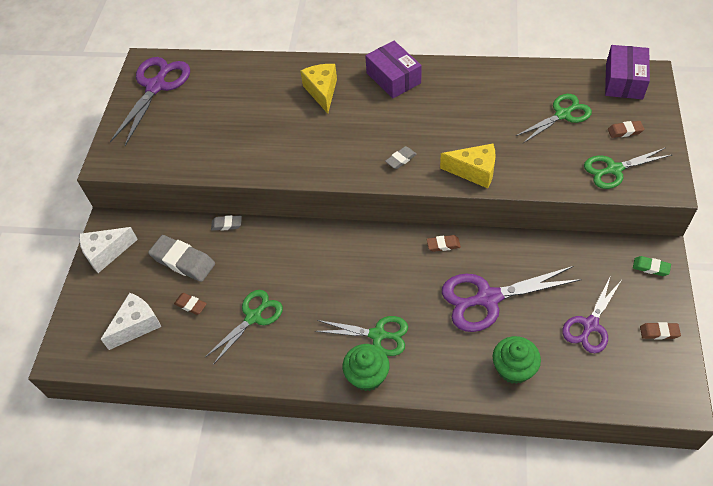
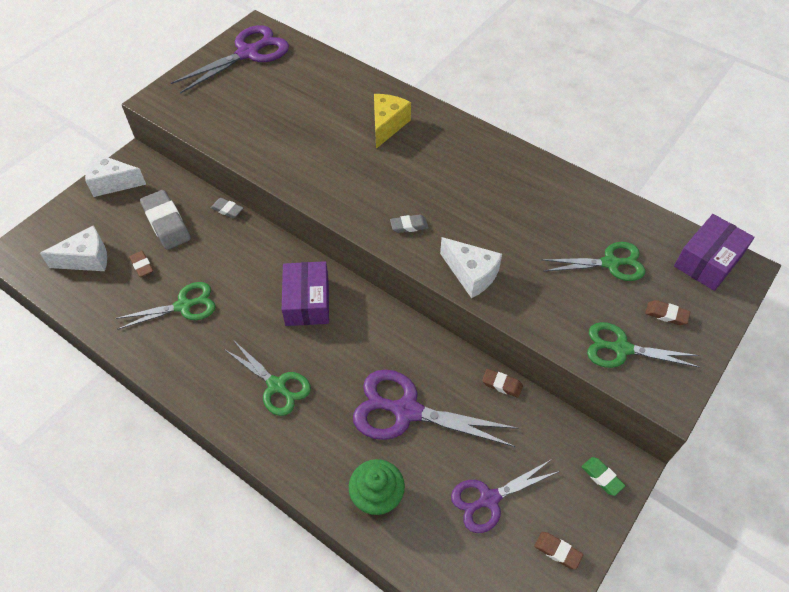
camera: 25 degrees right, 0 degrees up
green cupcake [342,344,390,391] -> none
purple box [365,41,422,98] -> purple box moved to [282,261,329,326]
brown eraser [427,235,461,252] -> brown eraser moved to [482,369,523,398]
yellow cheese [440,144,496,188] -> white cheese [440,237,502,298]

